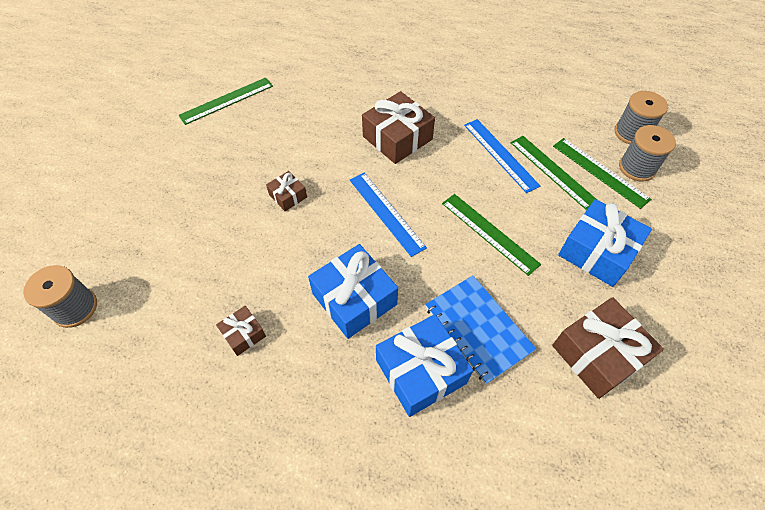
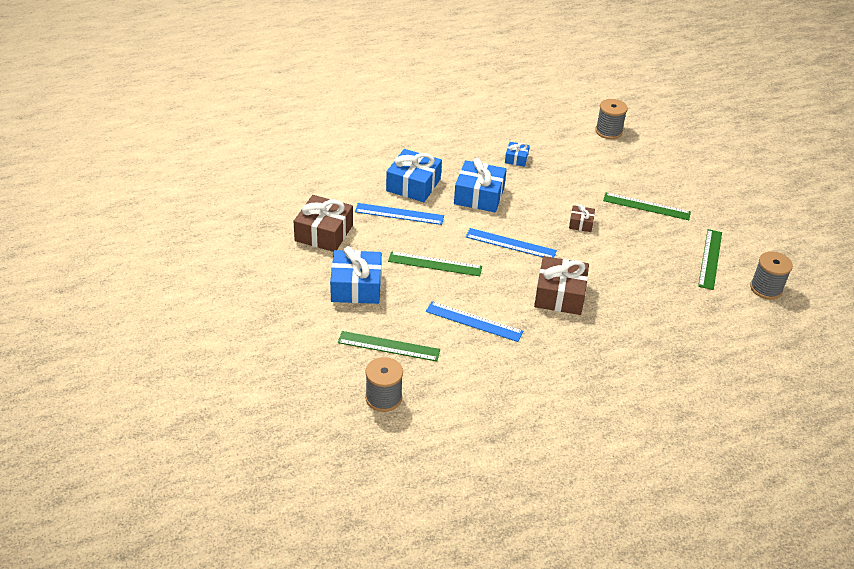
camera: 140 degrees right, 15 degrees down
brown gift [216,306,266,356] -> blue gift [505,142,530,167]
blue notebook [425,275,536,384] -> blue ruler [355,203,444,225]
green ruler [511,136,596,210] -> green ruler moved to [603,192,691,220]
grey spool [619,125,676,181] -> grey spool moved to [750,251,793,299]

